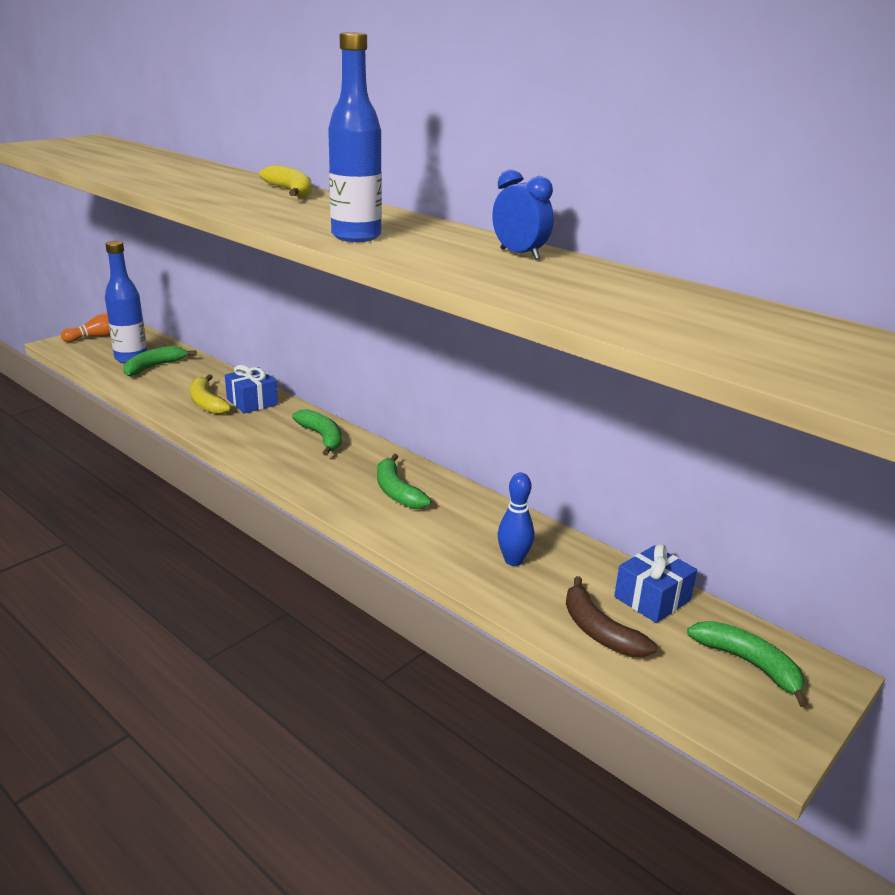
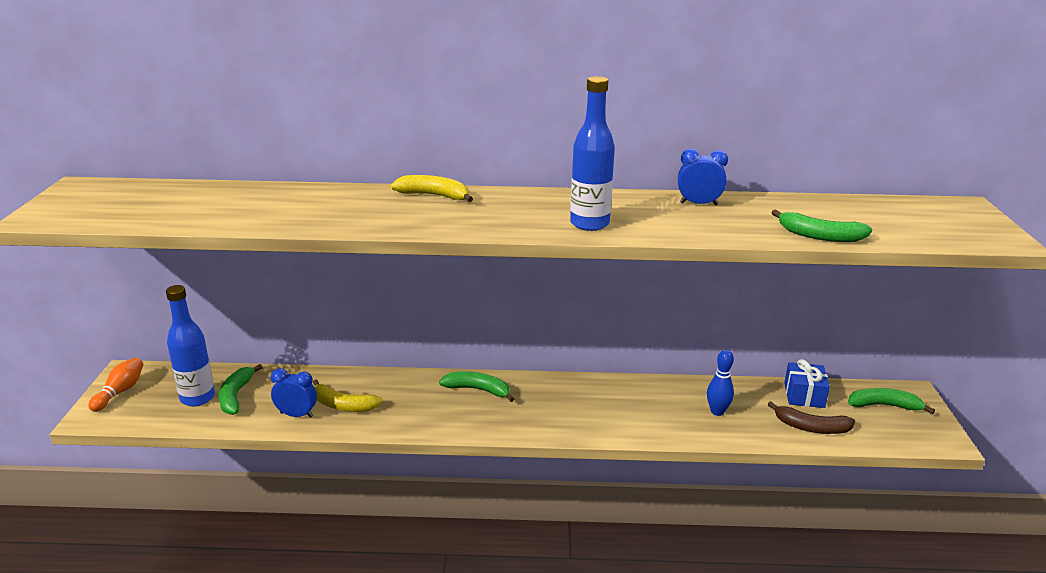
camera: 40 degrees left, 0 degrees up
blue gift [225,365,278,413] -> none
green banana [377,454,431,509] -> green banana moved to [772,209,872,242]
none -> blue clock [271,368,317,418]

